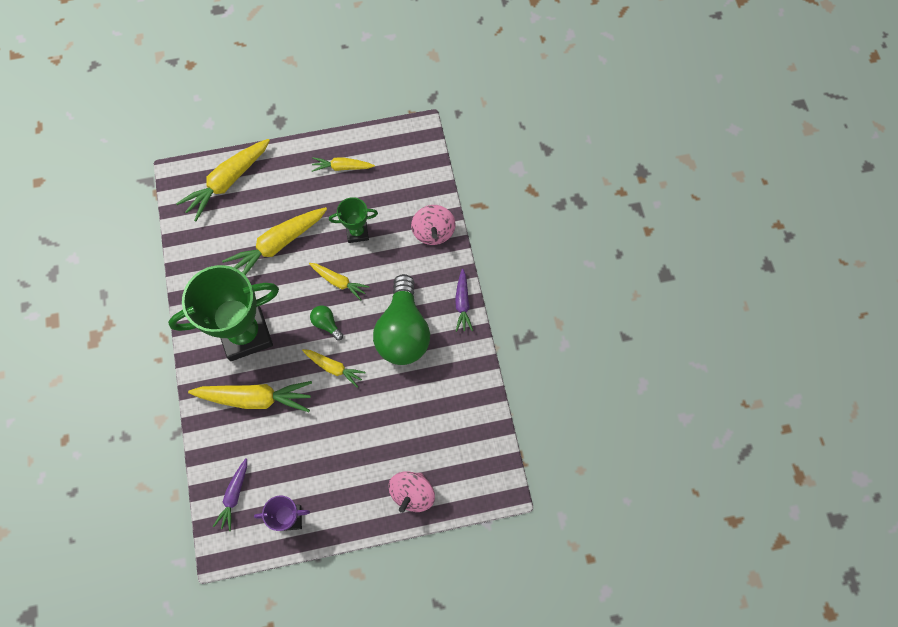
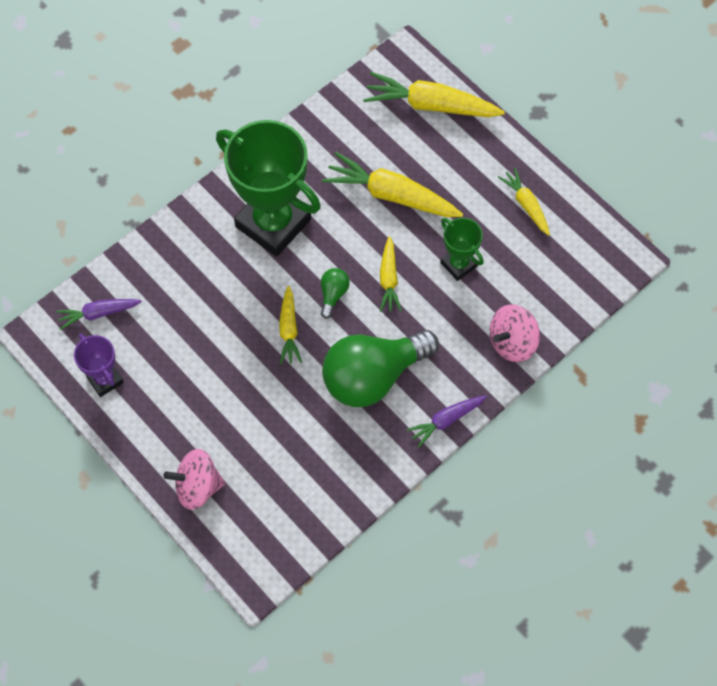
camera: 60 degrees right, 5 degrees down
yellow carrot [188,381,312,412] -> none

